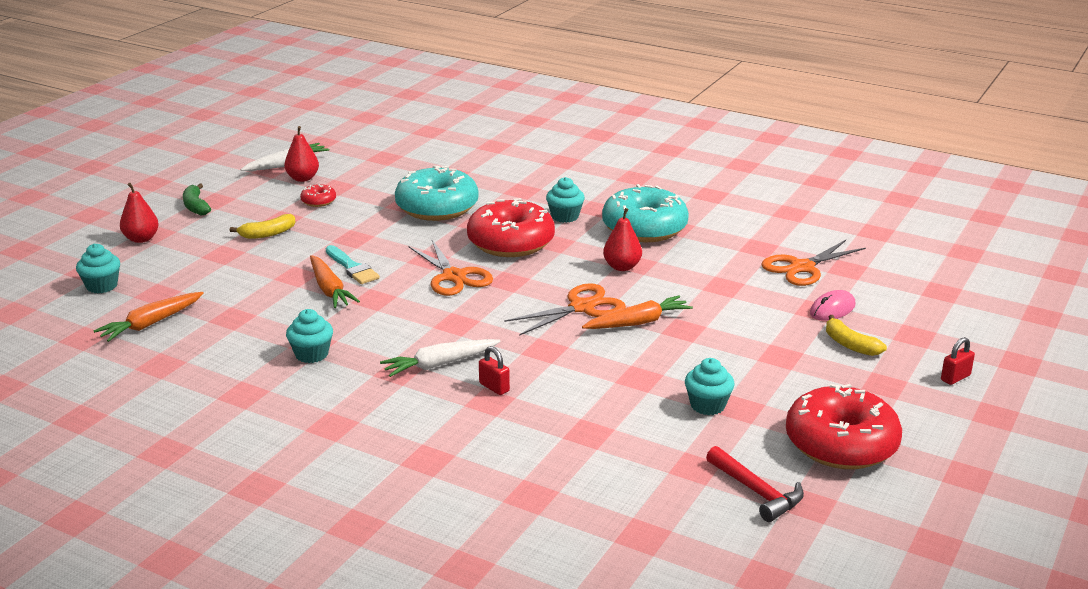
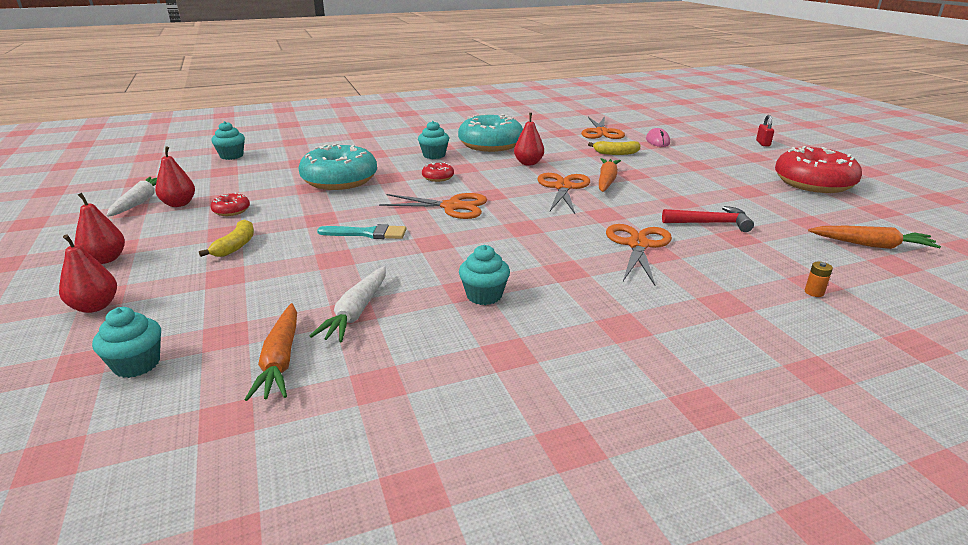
camera: 50 degrees left, 0 degrees up
green banana [183,184,211,216] -> red pear [75,193,125,264]
orange carrot [310,255,360,308] -> orange carrot moved to [808,226,941,249]
white carrot [380,339,501,377] -> white carrot moved to [310,266,386,342]
red donut [467,198,555,257] -> red donut [422,162,454,182], size x0.43
red padlock [479,346,510,395] -> orange scissors [606,224,672,286]
turquoise cupcake [685,358,735,415] -> turquoise cupcake moved to [211,121,245,160]
red hammer [706,446,804,522] -> red hammer moved to [662,206,754,232]
yellow banana [826,315,887,356] -> yellow banana moved to [588,141,641,155]
none -> orange battery [805,262,833,297]

